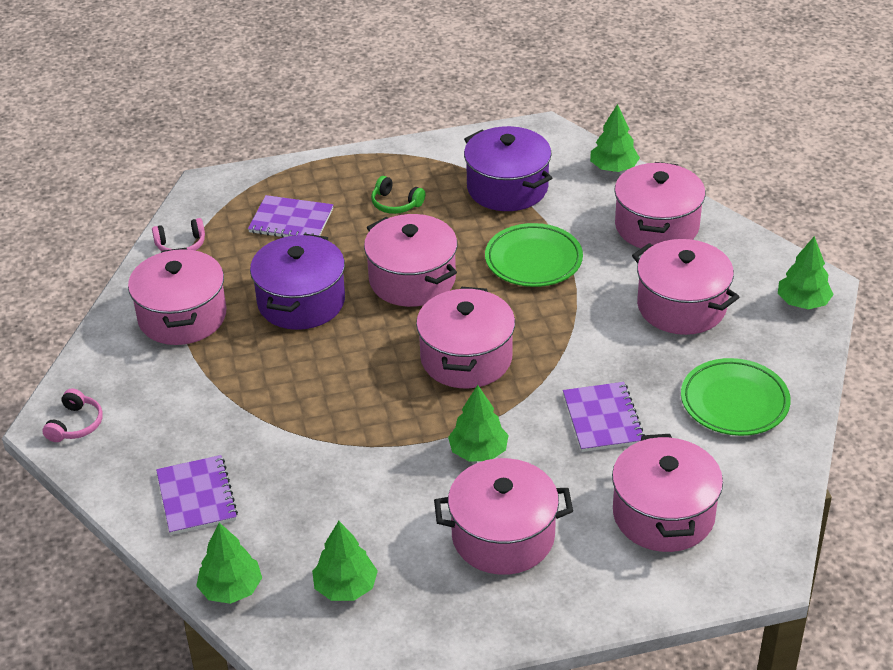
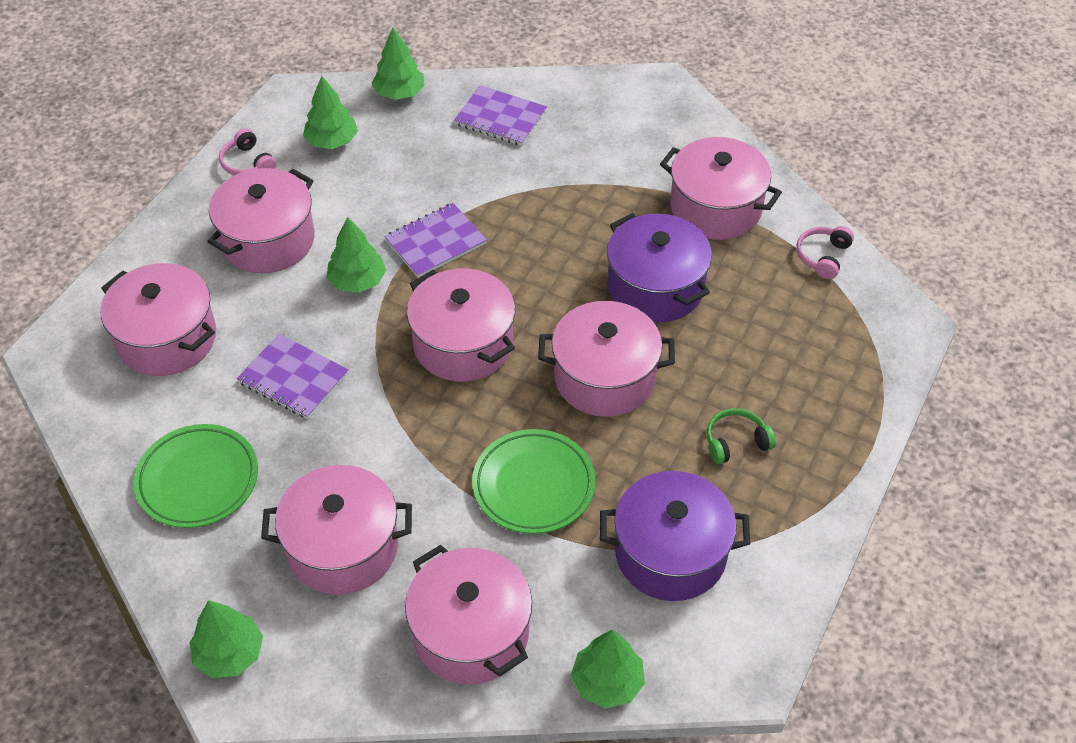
camera: 130 degrees right, 10 degrees up
pink headphones [42,388,103,442] -> pink headphones moved to [219,129,276,175]
purple notebook [248,195,333,238] -> purple notebook moved to [384,203,487,278]

